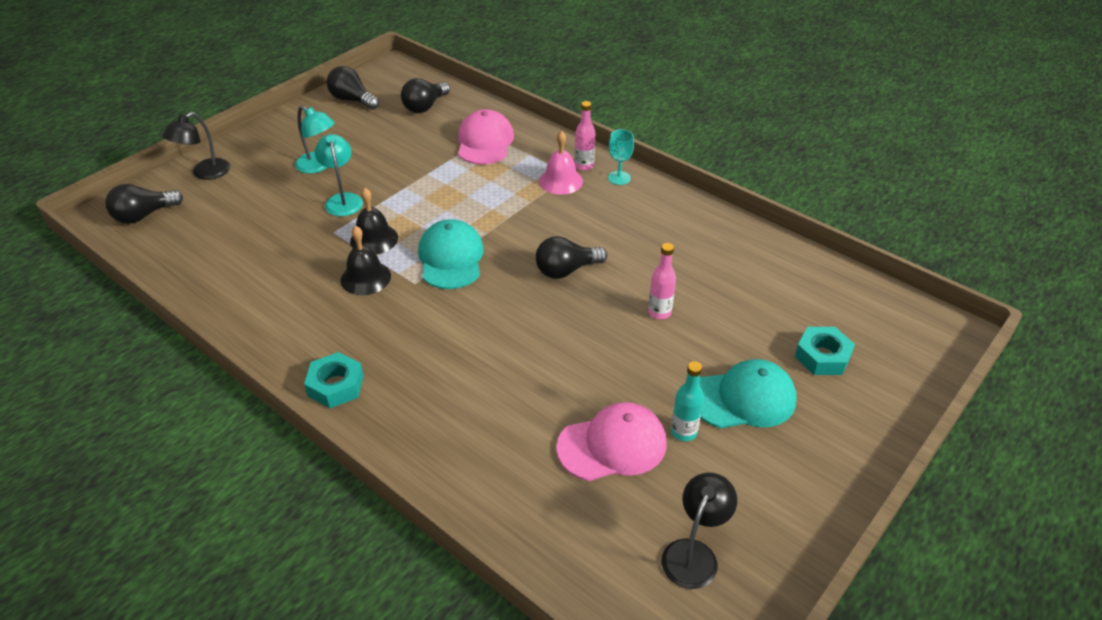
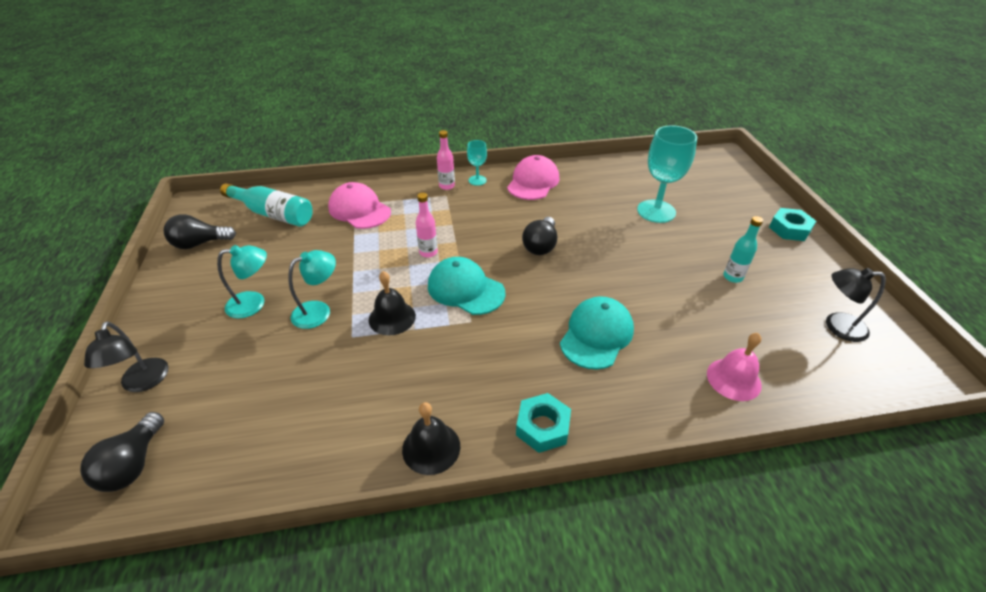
camera: 50 degrees left, 0 degrees up
turquoise lamp [315,134,363,216] -> turquoise lamp turned 120 degrees clockwise [288,250,336,329]
black bell [341,226,391,295] -> black bell moved to [402,402,460,475]
black light bulb [401,78,450,113] -> turquoise bottle [220,183,313,227]
pink bell [539,130,583,195] -> pink bell moved to [707,333,761,401]
pink cap [556,402,666,481] -> pink cap moved to [507,155,559,200]
pink bottle [648,243,676,319] -> pink bottle moved to [416,193,438,258]
black lamp [662,472,737,589] -> black lamp turned 60 degrees counterclockwise [826,268,886,342]
turquoise cap [699,359,796,428] -> turquoise cap moved to [560,296,634,370]
turquoise nut [795,327,855,375] -> turquoise nut moved to [769,208,816,241]
none -> turquoise goblet [637,125,697,223]

